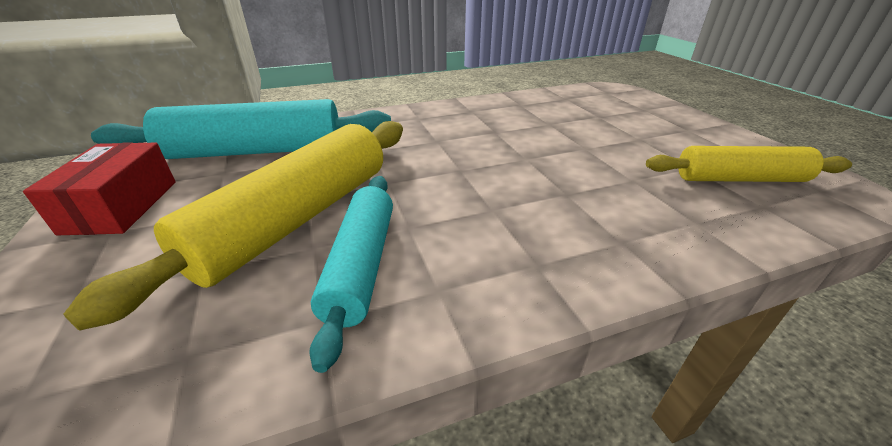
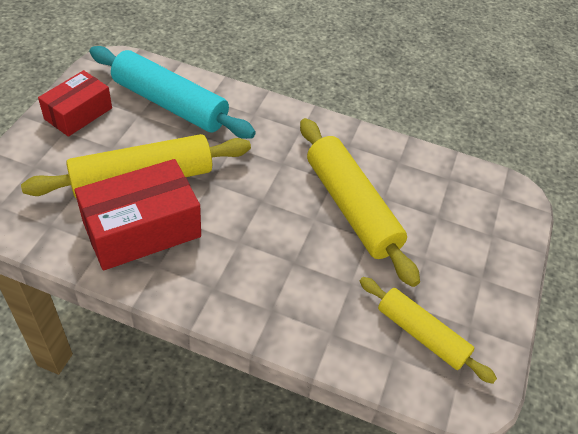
camera: 35 degrees right, 15 degrees up
turquoise rolling pin [309,176,393,373] -> red box [75,159,201,271]
none -> yellow rolling pin [300,118,420,287]

